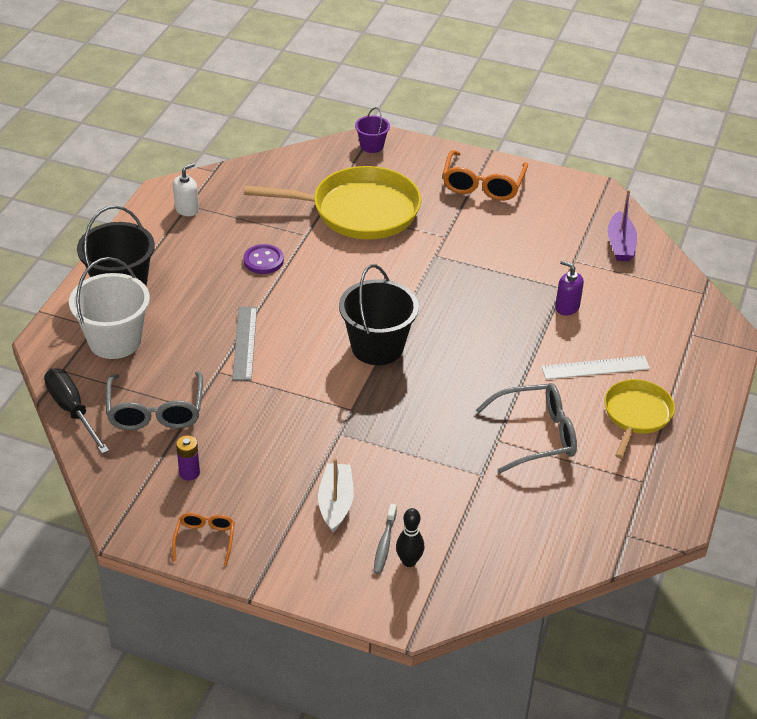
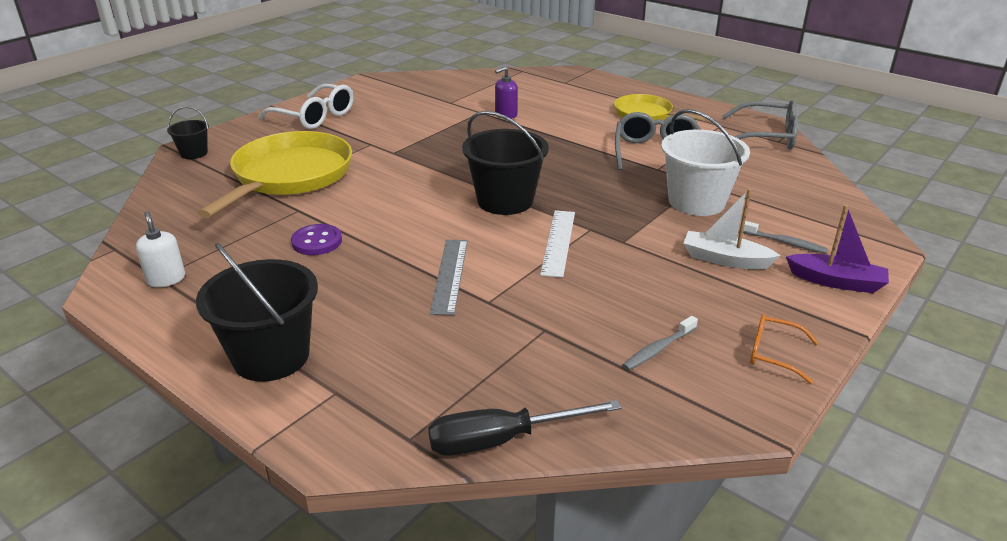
camera: 70 degrees left, 10 degrees down
white bucket [69,257,150,359] -> white bucket moved to [661,109,750,216]
grey glasses [106,371,203,430] -> grey glasses moved to [722,100,798,150]
purple battery [176,436,200,481] -> grey toothbrush [622,316,698,371]
grey ruler [232,307,257,381] -> grey ruler turned 75 degrees clockwise [430,240,468,316]
purple bucket [355,107,390,153] -> black bucket [167,106,209,159]
black bowling pin [396,508,424,567] -> none
orange glasses [443,150,528,201] -> white glasses [258,84,354,129]
white ruler [541,356,650,380] -> white ruler moved to [540,210,575,278]
purple boat [608,190,637,261] -> purple boat moved to [786,205,889,293]

